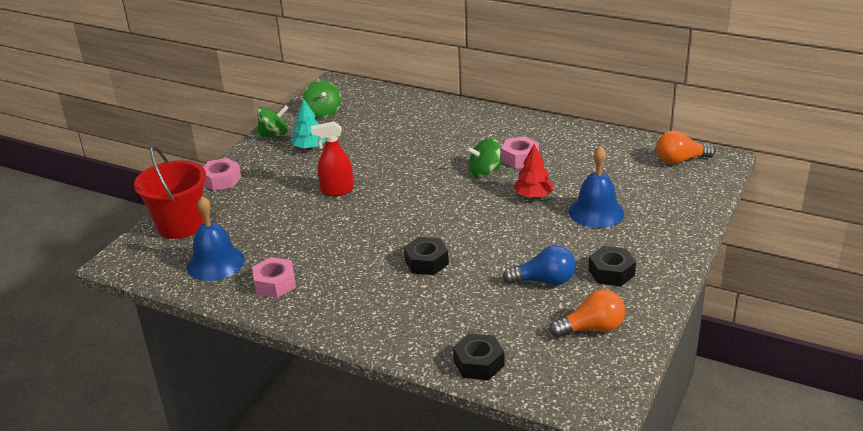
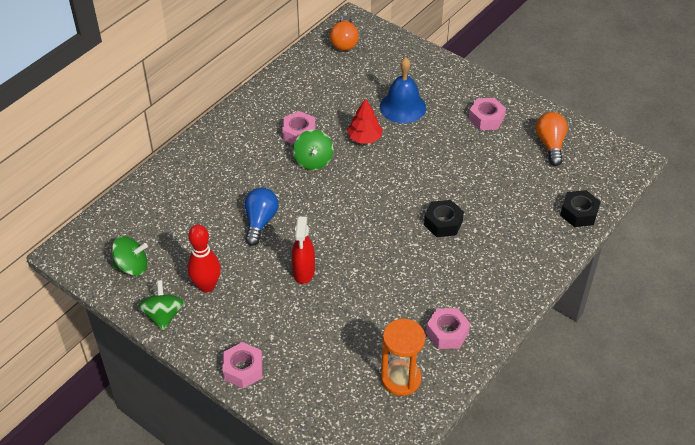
camera: 80 degrees left, 15 degrees up
red bucket [134,146,206,239] -> none
blue bell [187,196,245,281] -> orange hourglass [381,319,425,396]
turquoise tree [291,98,325,150] -> red bowling pin [187,224,221,293]
blue light bulb [503,245,576,285] -> blue light bulb moved to [245,187,278,246]
black nut [589,246,636,286] -> pink nut [469,98,506,130]

